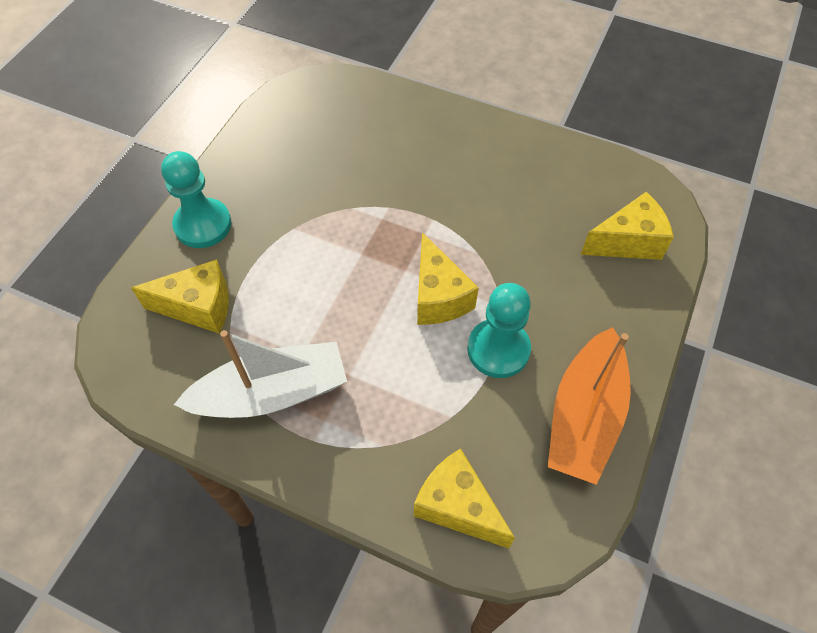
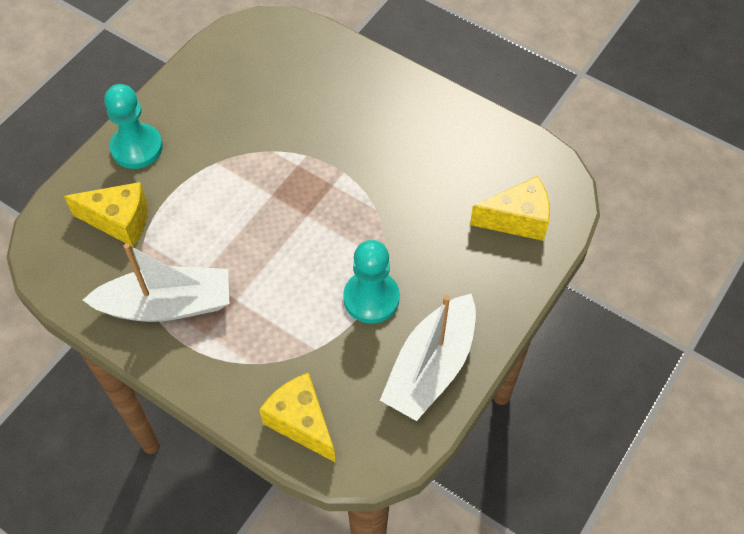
camera: 10 degrees right, 0 degrees up
yellow cheese [417,232,479,325] -> none
orange boat [548,327,631,485] -> white boat [380,293,476,421]

